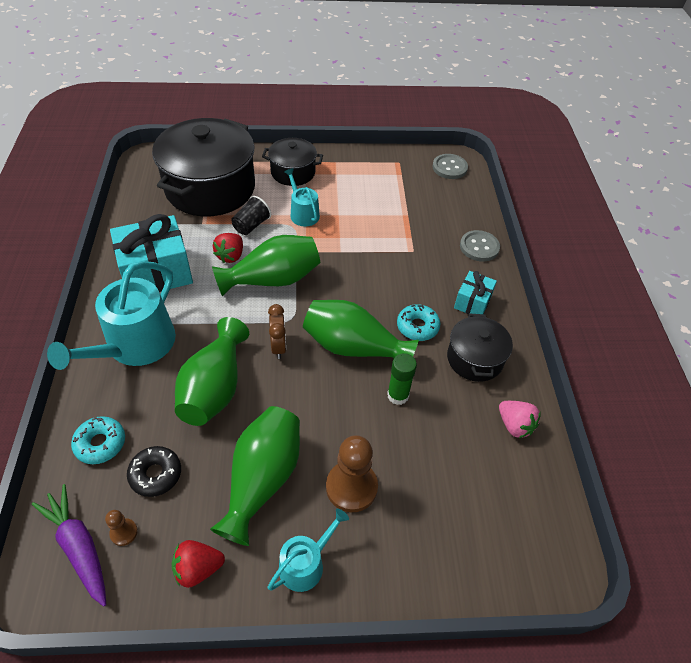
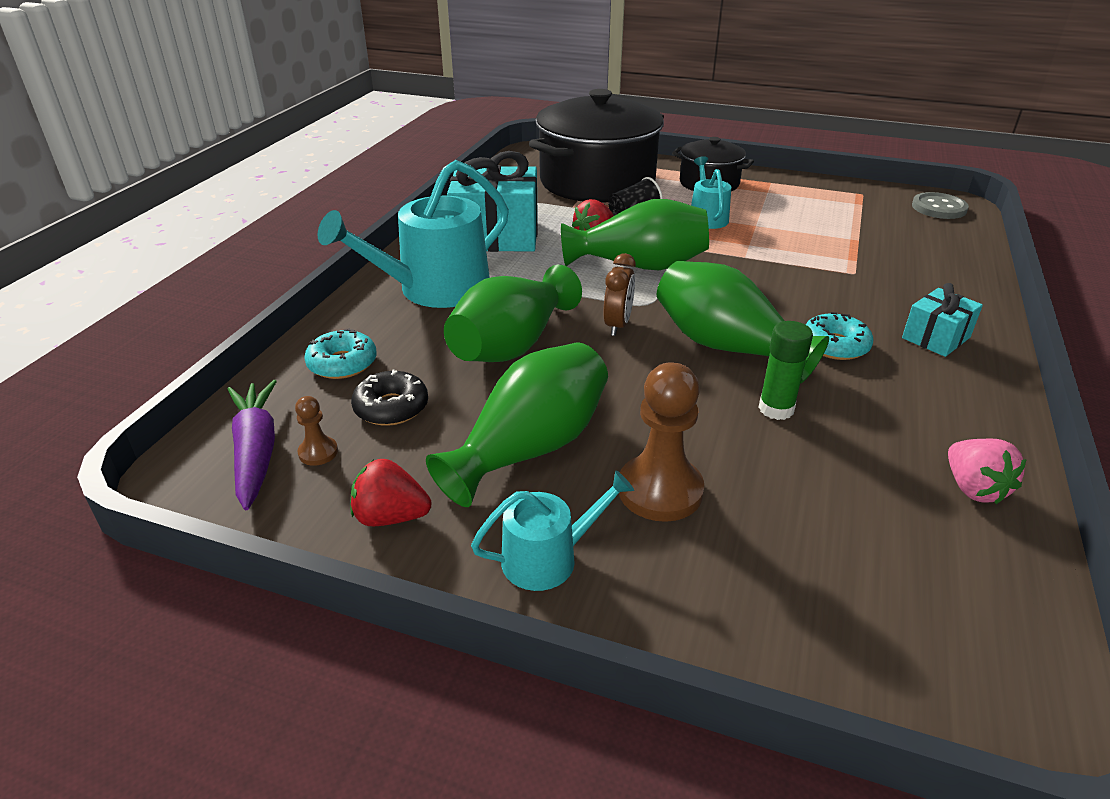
camera: 25 degrees right, 15 degrees down
black pot [447,313,513,382] -> none
grey button [460,230,500,262] -> none

